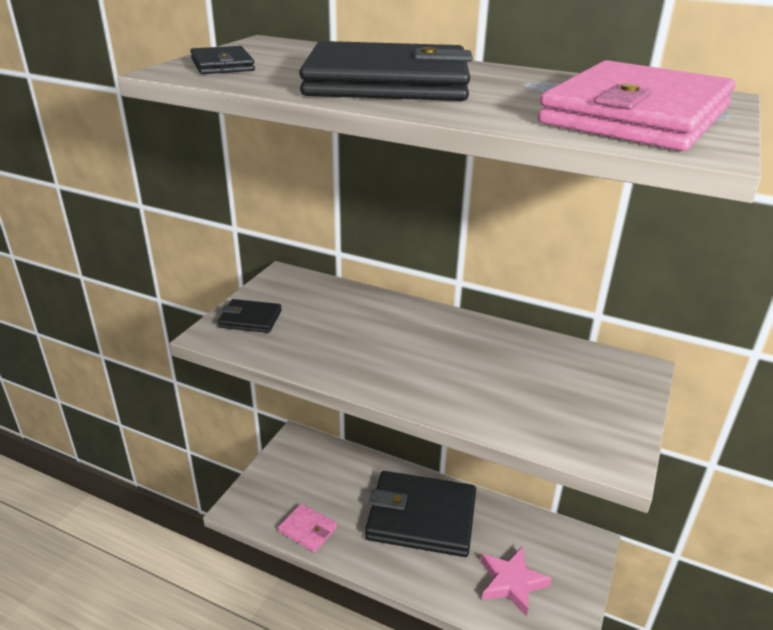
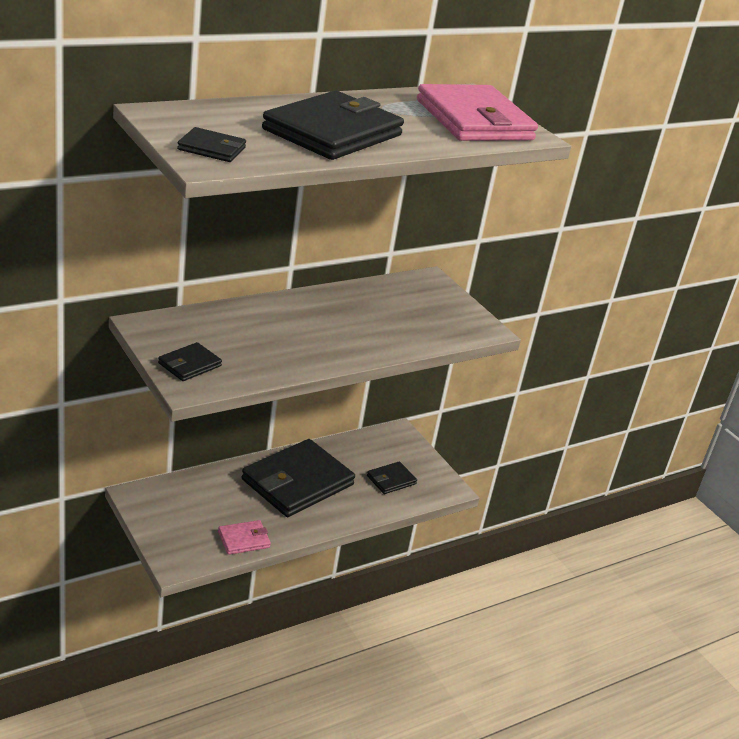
camera: 60 degrees left, 0 degrees up
pink star [481,547,552,617] -> black wallet [367,461,417,494]

